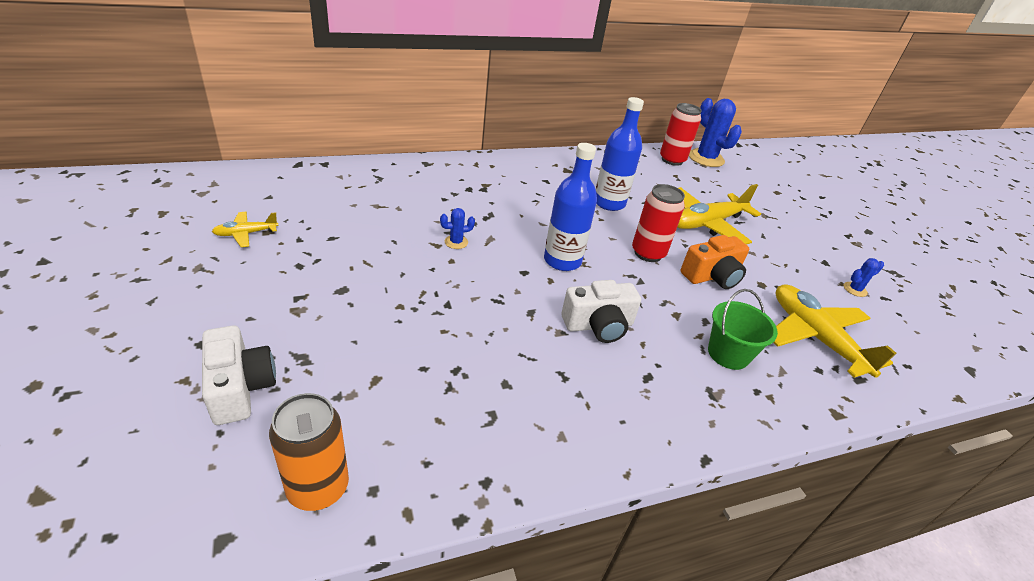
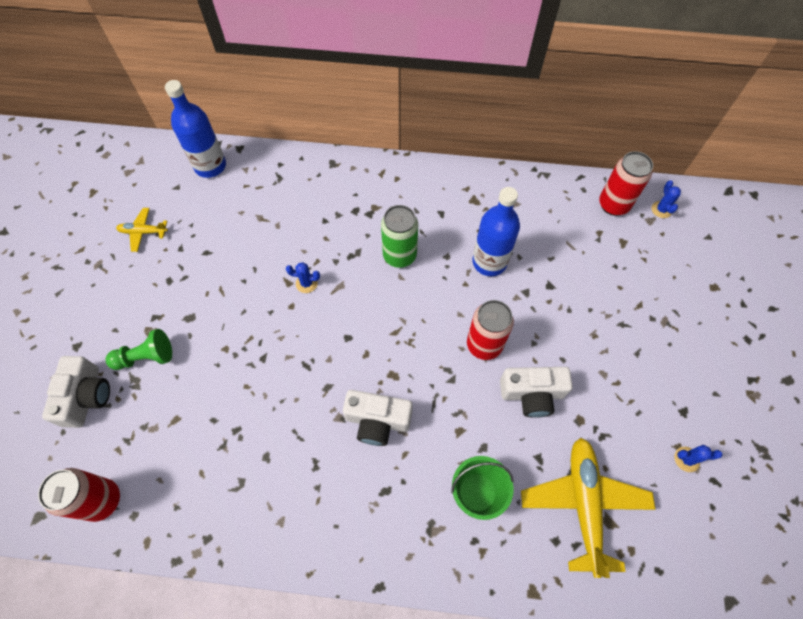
camera: 30 degrees right, 25 degrees up
orange can [269,393,349,511] -> red can [38,468,120,522]
blue bottle [544,143,597,271] -> blue bottle moved to [165,80,226,178]
yellow plane [677,184,761,245] -> none
orange camera [680,235,749,289] -> white camera [500,367,573,418]
blue cactus [689,98,742,167] -> blue cactus [652,180,681,218], size x0.47
none -> green pawn [106,329,172,370]
none -> green can [381,205,418,268]

